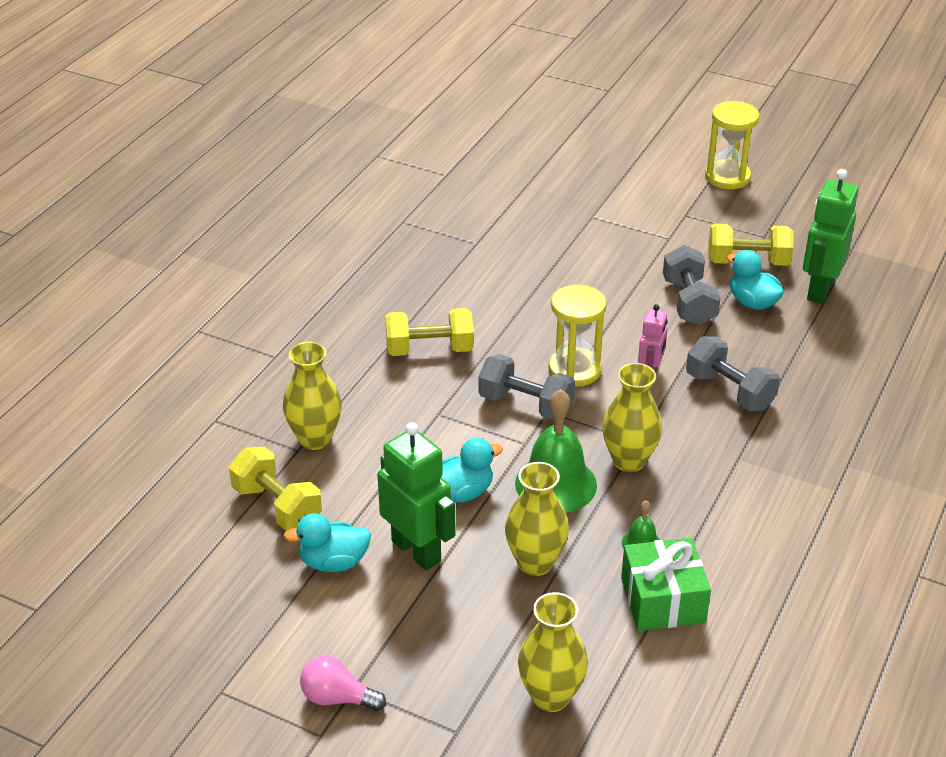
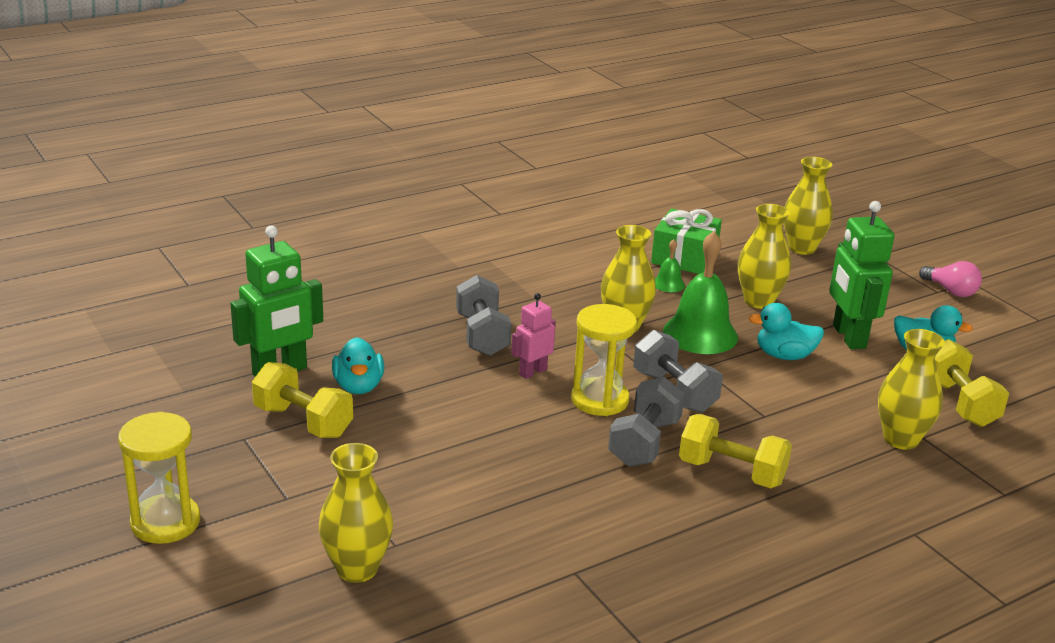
camera: 150 degrees left, 10 degrees down
grey dumbbell [663,245,721,325] -> grey dumbbell moved to [608,377,685,467]
none -> yellow vase [319,443,393,583]

